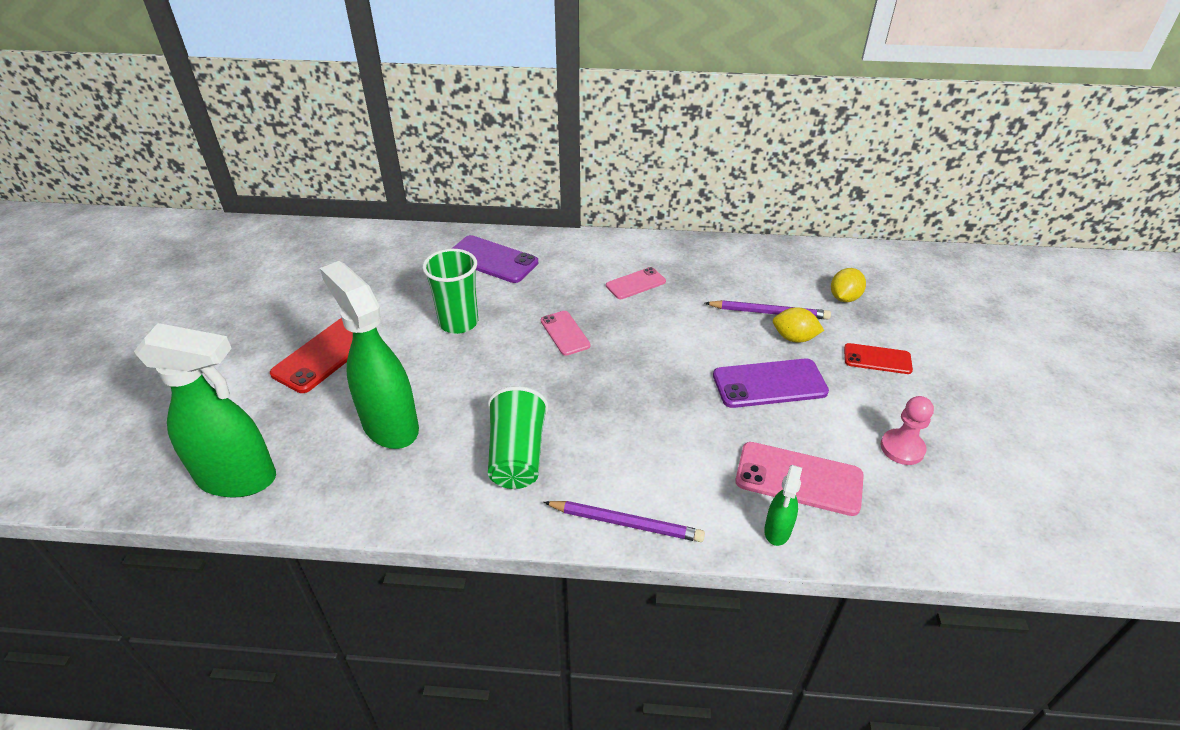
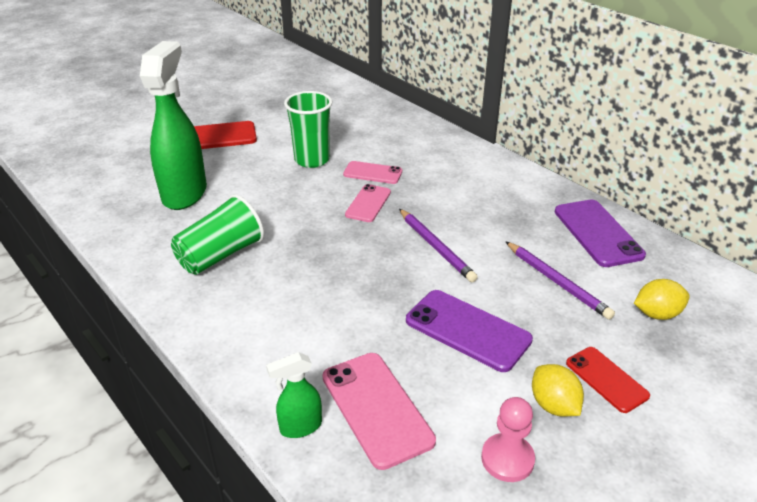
camera: 45 degrees right, 5 degrees down
green spray bottle [134,323,276,498] -> none
purple phone [452,235,538,283] -> purple phone moved to [555,200,646,267]
purple pencil [543,501,705,542] -> purple pencil moved to [399,209,478,282]
pink phone [606,267,666,299] -> pink phone moved to [343,161,402,184]
yellow lemon [773,307,824,343] -> yellow lemon moved to [532,364,584,417]

